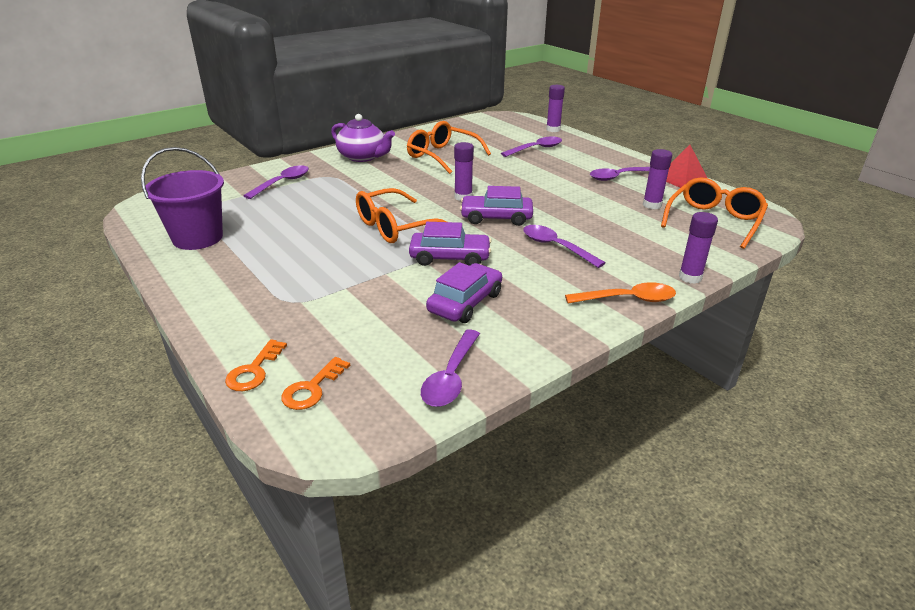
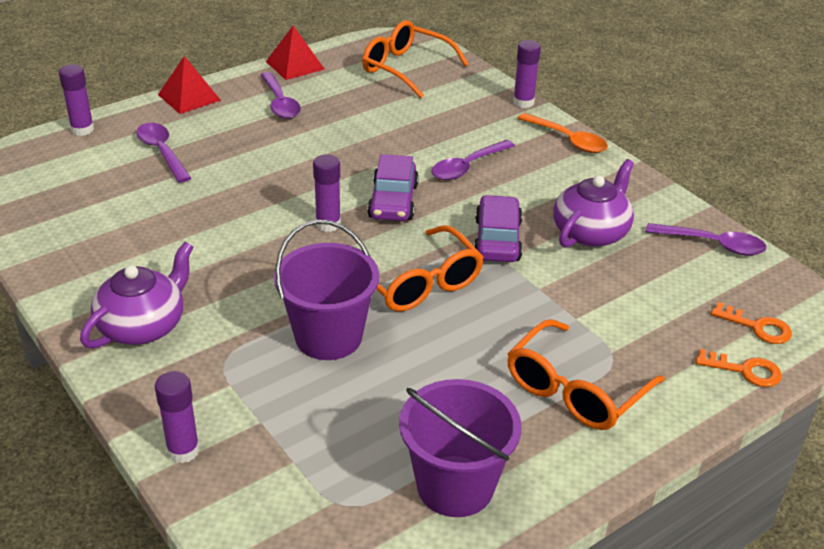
camera: 90 degrees left, 5 degrees up
purple spoon [243,165,309,199] -> none
orange glasses [407,121,491,174] -> orange glasses moved to [507,319,665,430]
purple car [426,262,502,323] -> purple teapot [553,159,634,248]
orange spoon [565,282,676,304] -> orange spoon turned 135 degrees clockwise [518,113,608,153]
purple glue stick [643,149,672,209] -> purple glue stick moved to [155,371,200,463]
none -> red pyramid [158,56,221,114]
none -> purple bucket [274,220,379,360]

